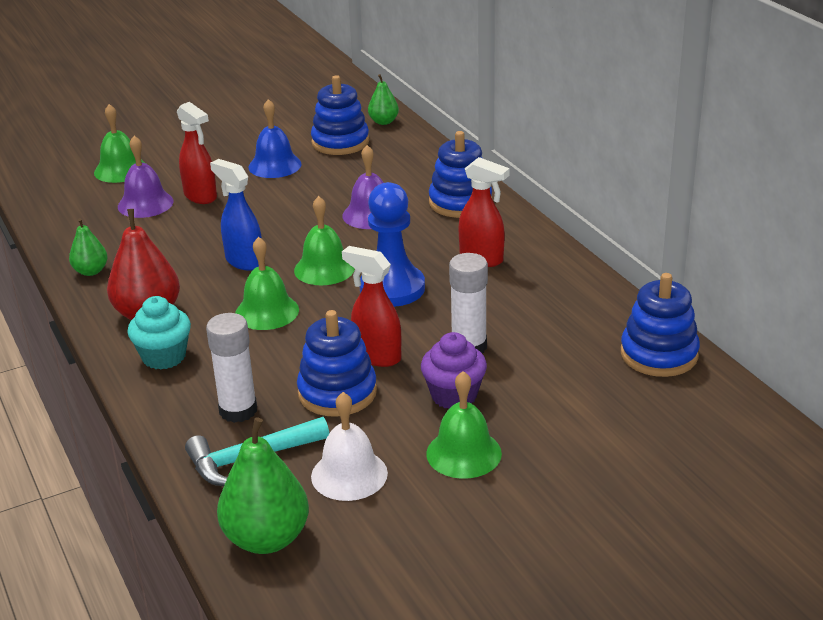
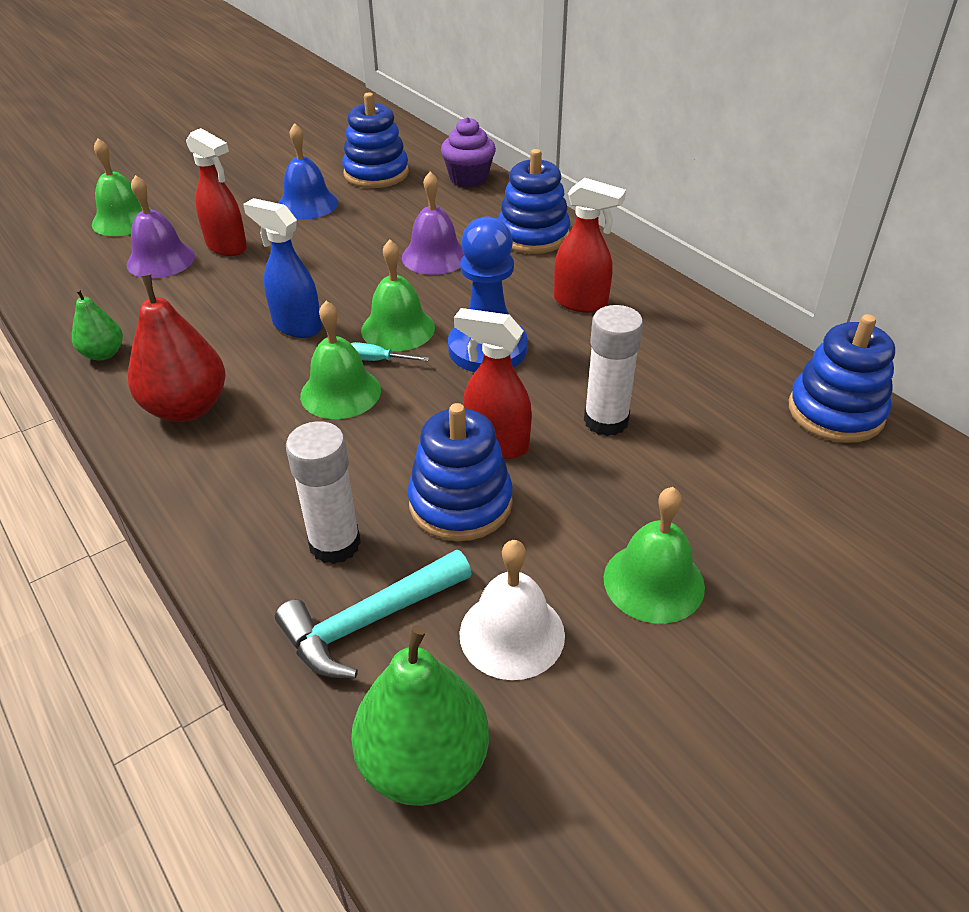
camera: 10 degrees left, 10 degrees up
turquoise cupcake [128,296,191,370] -> none
green pear [368,74,399,125] -> none
purple cupcake [421,332,487,409] -> purple cupcake moved to [441,117,496,188]
none -> turquoise screwdriver [350,342,429,361]

